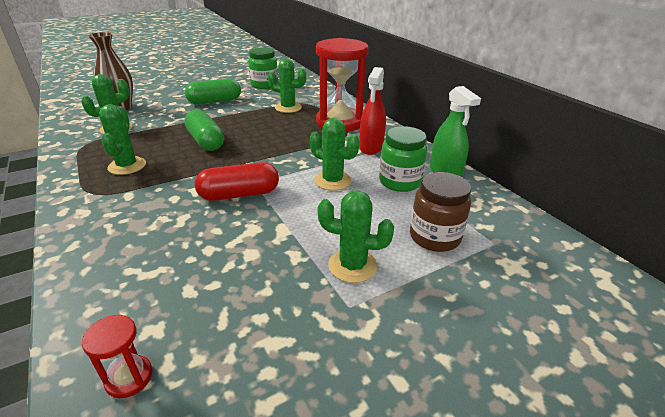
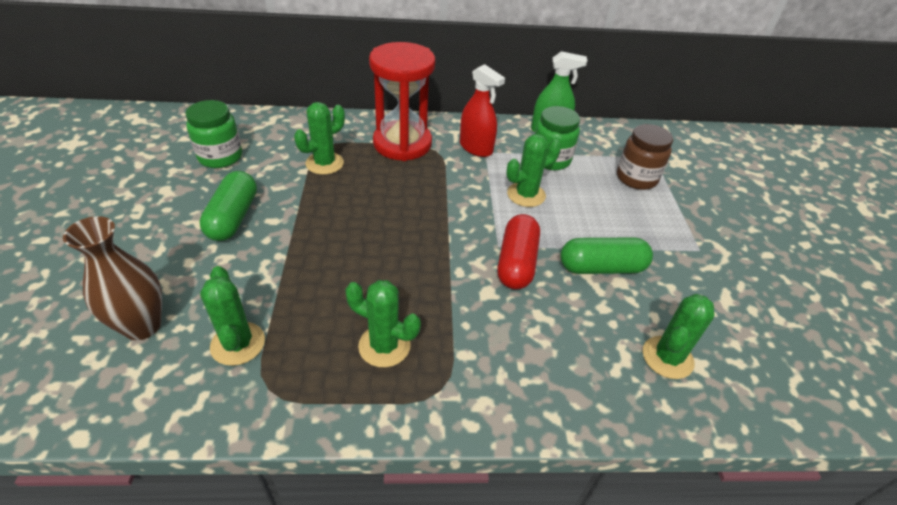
camera: 65 degrees left, 10 degrees up
red hourglass [81,314,152,398] -> none
green capsule [184,109,224,151] -> green capsule moved to [560,237,653,274]
green cactus [317,190,394,283] -> green cactus moved to [643,294,714,379]

